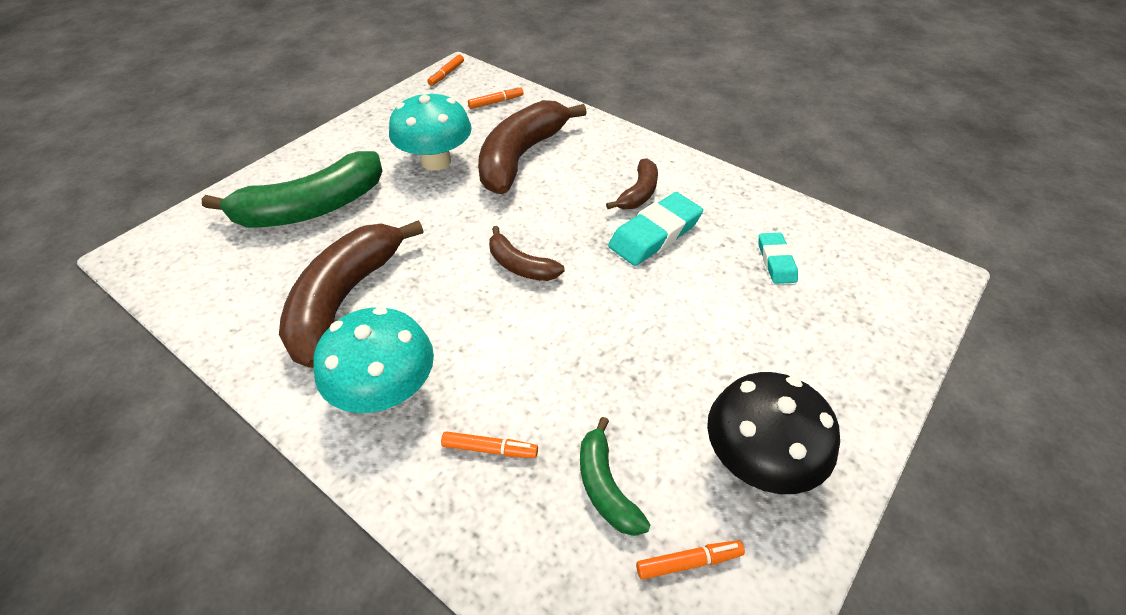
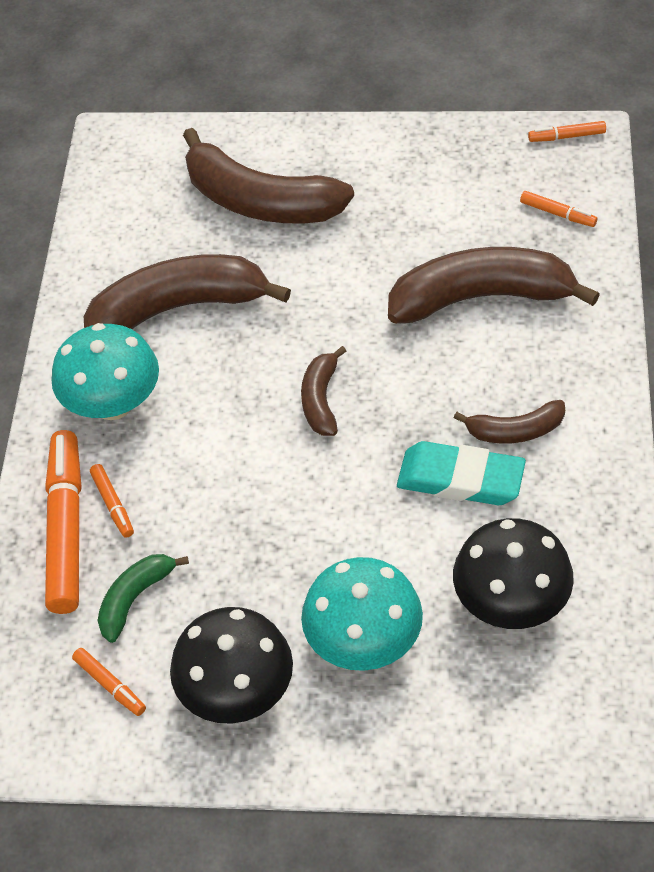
camera: 60 degrees right, 5 degrees up
green banana [202,151,383,228] -> brown banana [183,128,354,223]
turquoise mushroom [389,91,472,171] -> turquoise mushroom moved to [301,557,423,671]
turquoise eraser [759,233,798,284] -> black mushroom [453,518,574,629]
none -> orange marker [45,430,81,614]

